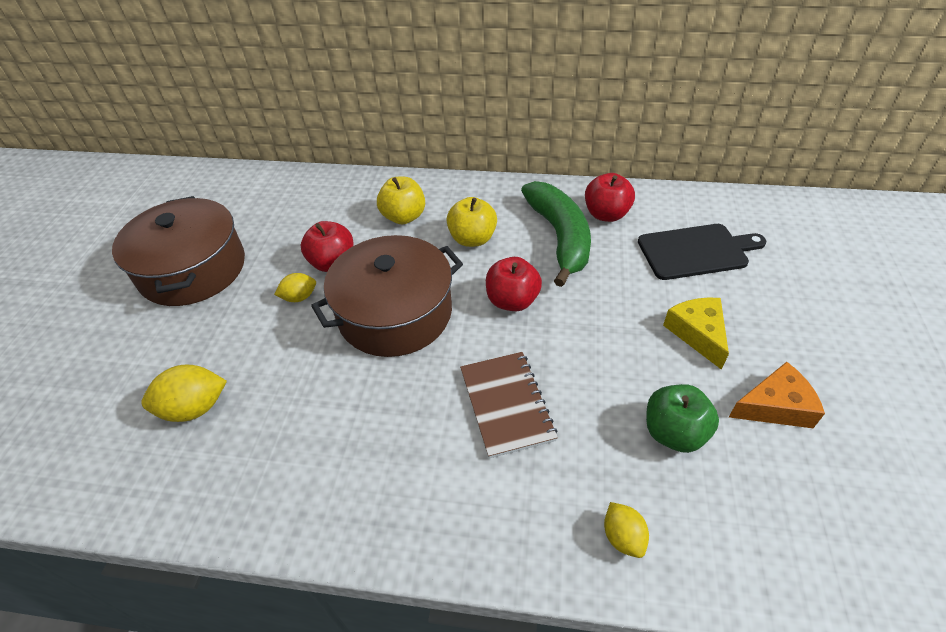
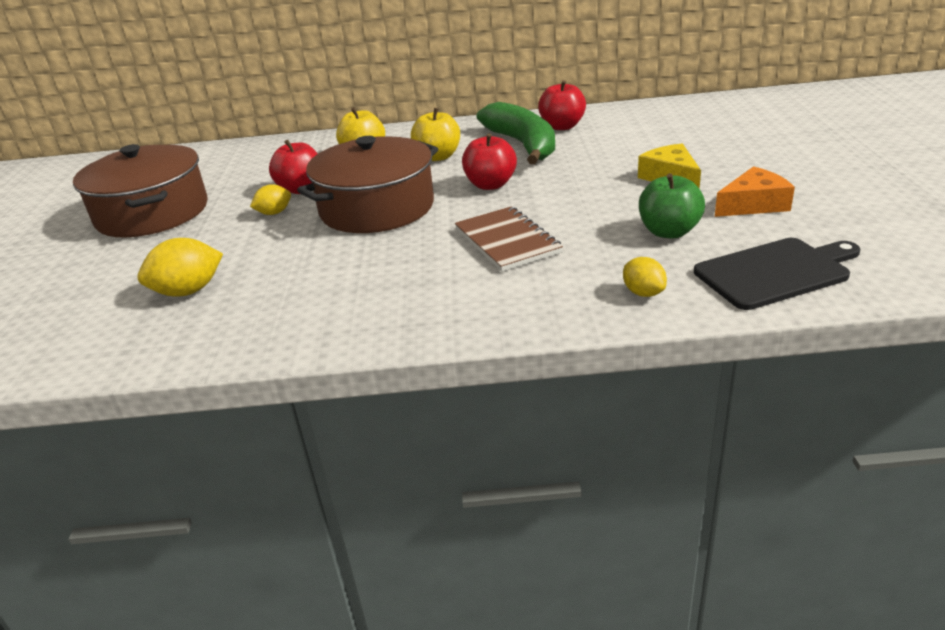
camera: 10 degrees left, 15 degrees down
black cutting board [638,224,766,280] -> black cutting board moved to [694,238,860,310]

